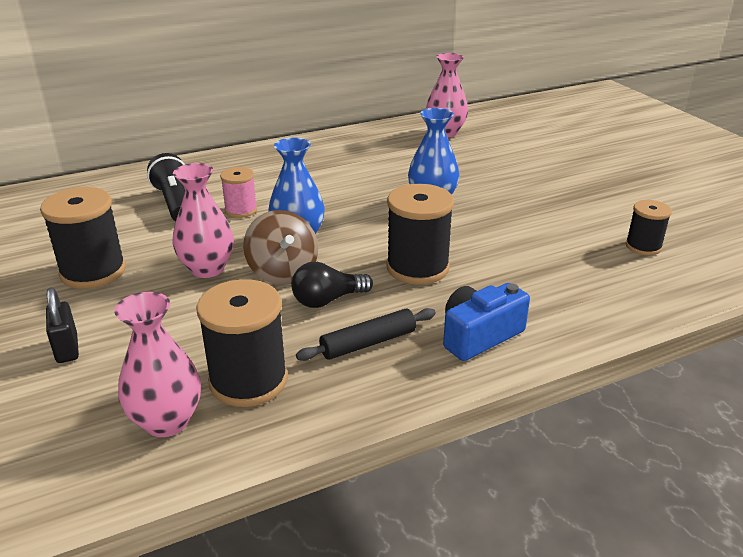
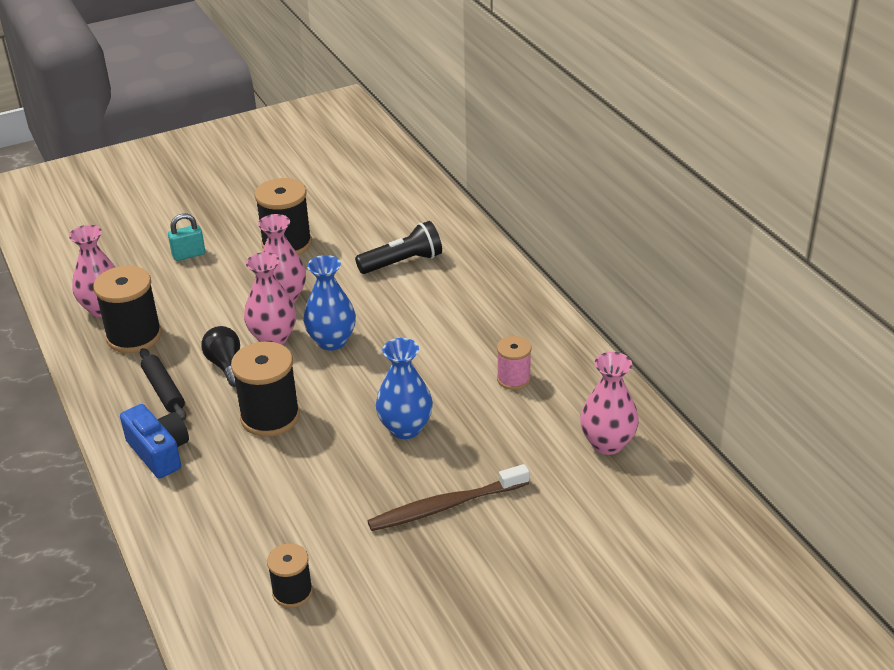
camera: 90 degrees right, 5 degrees up
black padlock [46,288,79,363] -> turquoise padlock [168,213,205,261]
pink spool [220,167,257,218] -> pink spool moved to [497,336,531,390]
brown spinning top [243,210,318,285] -> pink vase [244,252,296,345]
none -> brown toothbrush [367,464,529,531]

